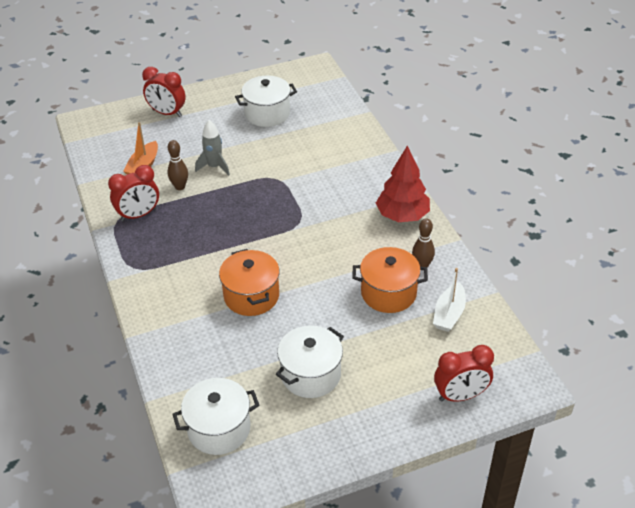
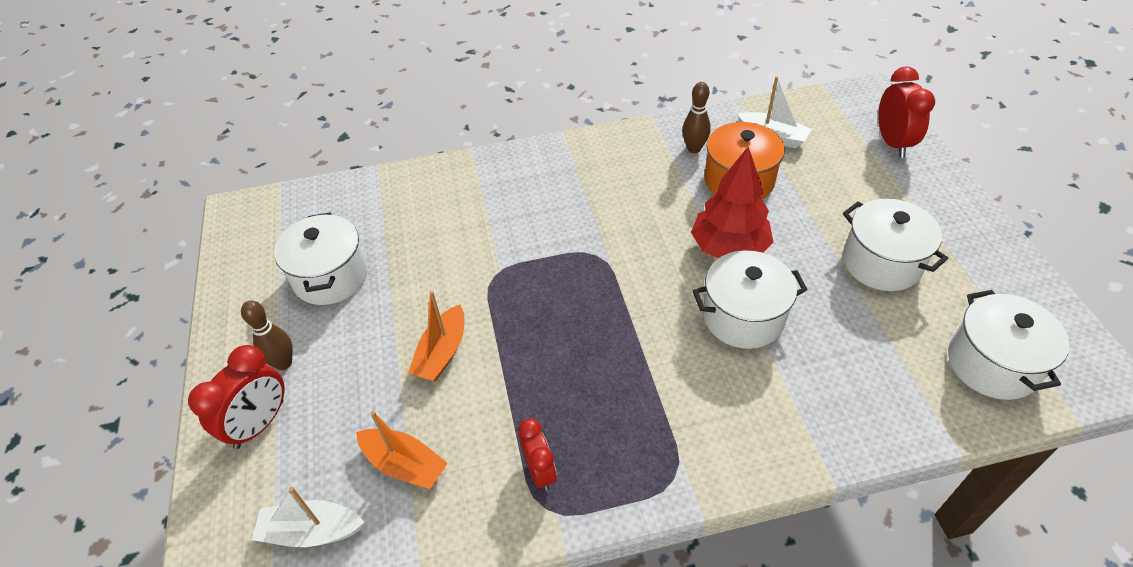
camera: 80 degrees left, 5 degrees up
red clock [108,165,159,222] -> red clock [518,419,557,491], size x0.66
brown bowling pin [167,140,188,190] -> brown bowling pin moved to [241,300,293,370]
grey rocket [195,120,230,176] -> orange boat [408,291,464,382]
orange pot [219,249,280,316] -> white pot [692,250,808,349]
red tree [376,145,430,222] -> red tree moved to [691,146,773,258]
none -> white boat [252,487,364,547]

